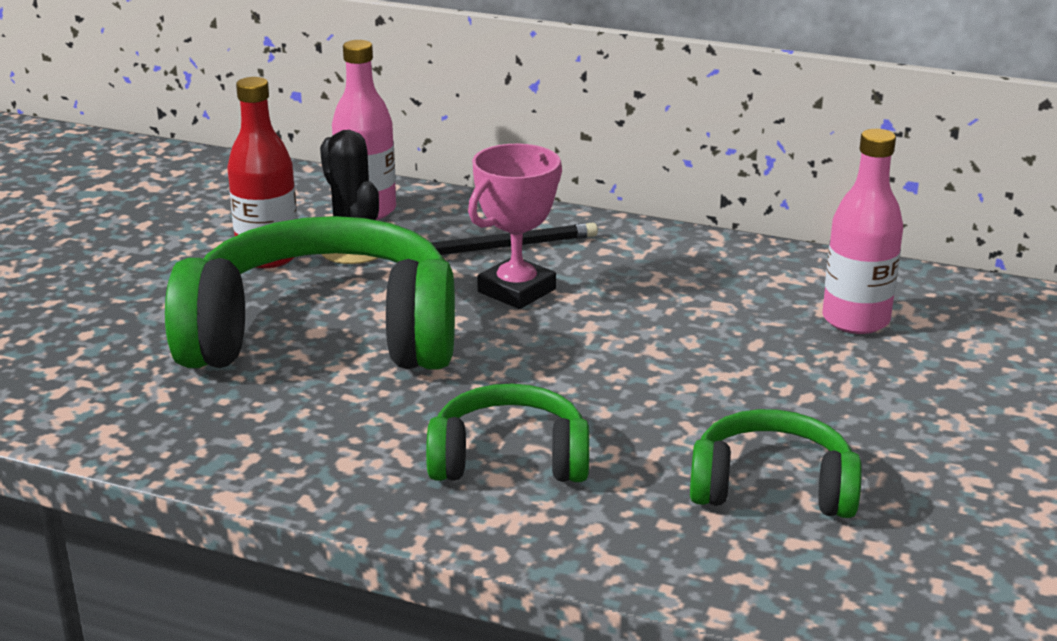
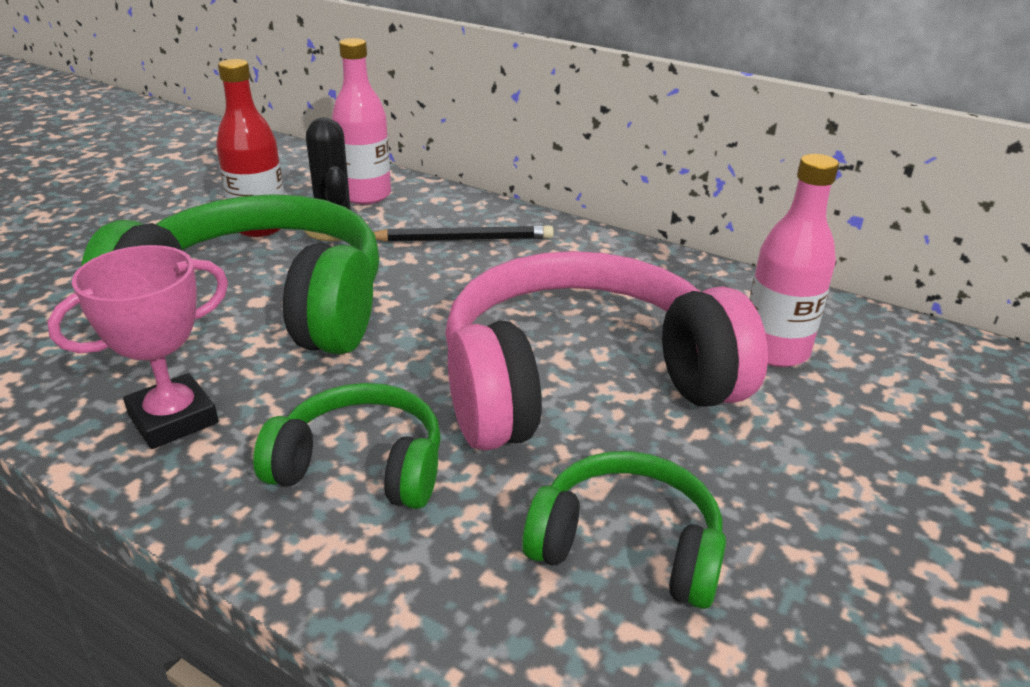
camera: 10 degrees right, 5 degrees up
pink trophy [468,144,562,309] -> pink trophy moved to [47,245,228,449]
none -> pink headphones [445,251,768,451]

